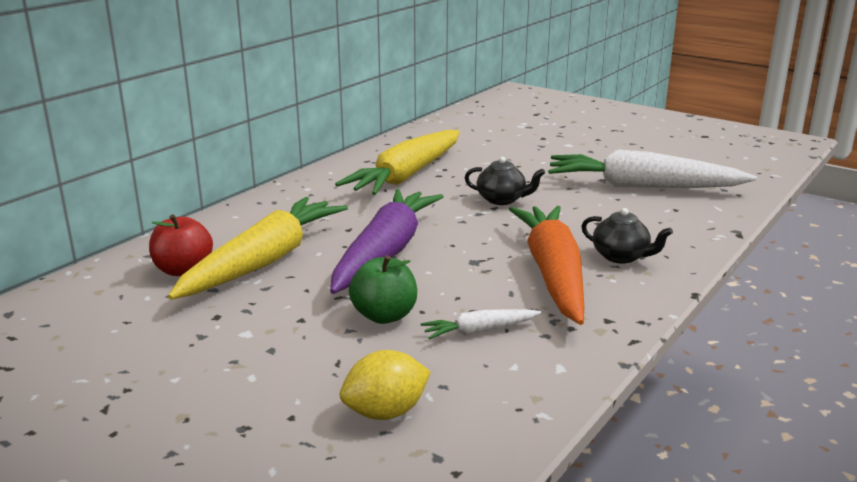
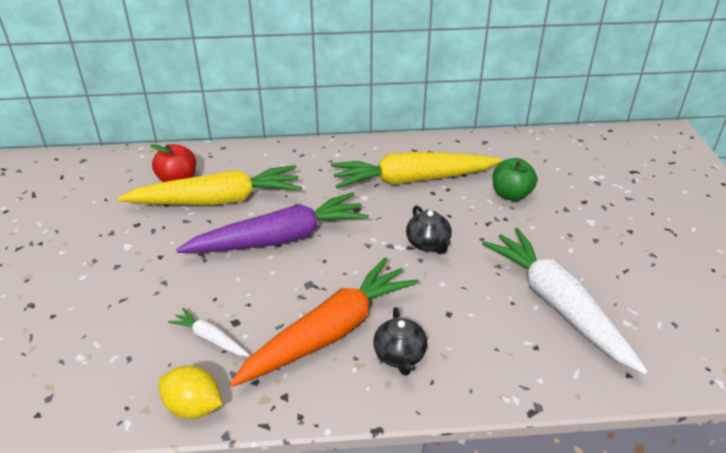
camera: 50 degrees right, 15 degrees up
yellow lemon [340,350,431,420] -> yellow lemon moved to [158,365,223,419]
green apple [349,255,417,324] -> green apple moved to [493,158,537,201]

